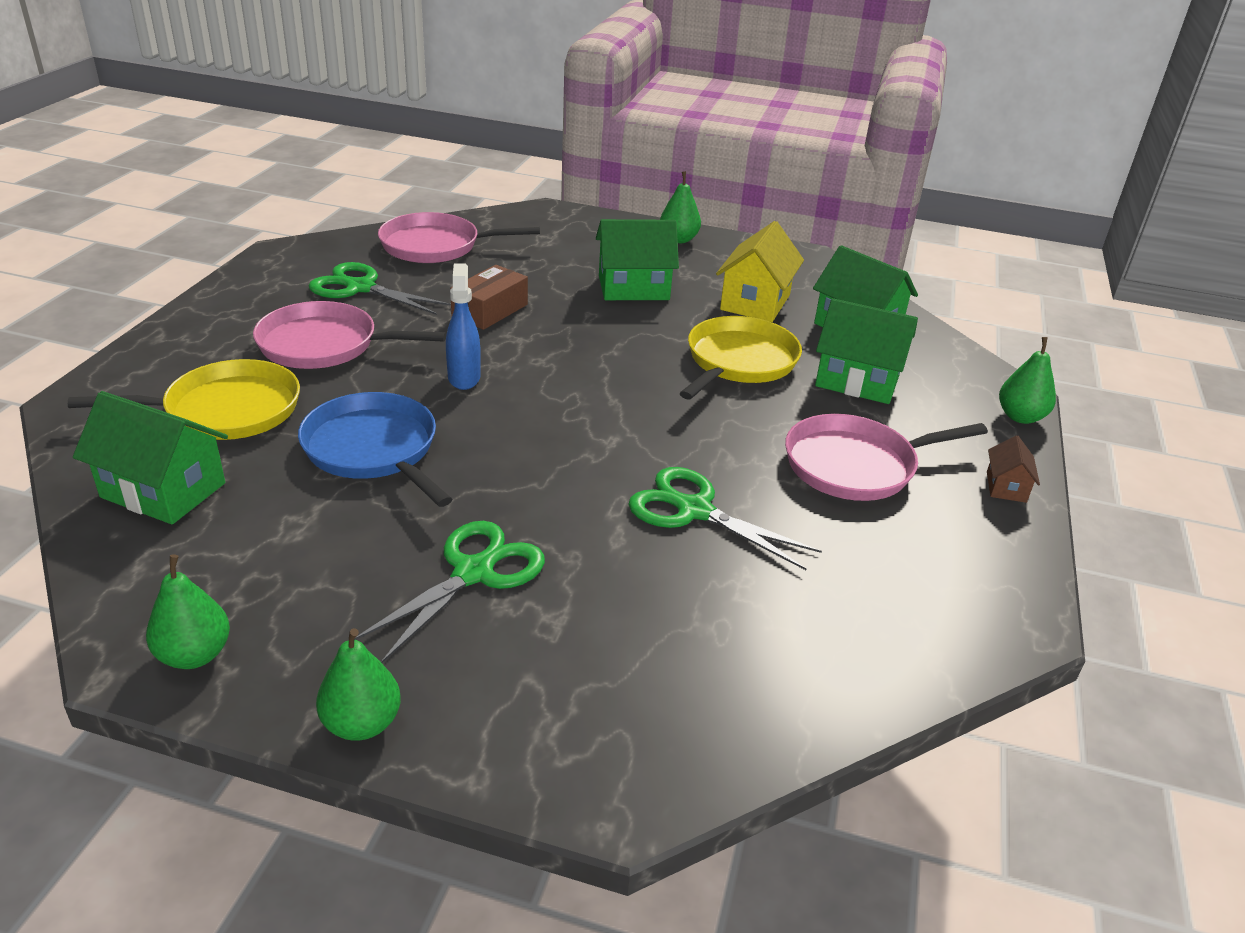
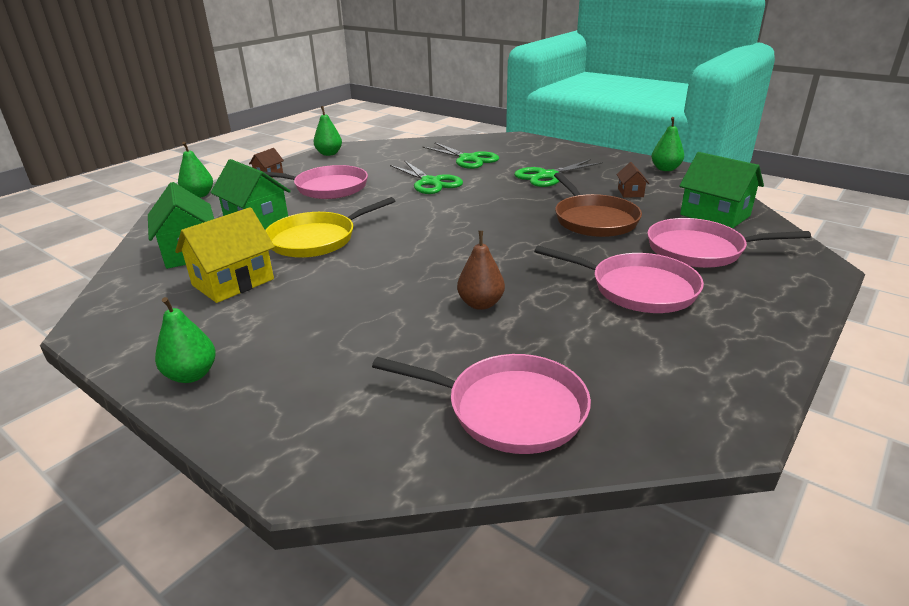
camera: 155 degrees left, 5 degrees down
yellow pan [68,359,300,440] -> pink pan [647,218,811,268]
blue pan [298,392,452,507] -> brown pan [554,172,642,237]
green scissors [309,262,451,315] -> green scissors moved to [423,142,499,169]
green pear [316,628,401,741] -> green pear moved to [314,106,342,156]
blue spray bottle [446,263,481,390] -> none
brown box [450,265,528,330] -> brown pear [457,231,505,310]
green house [596,219,679,300] -> none
none -> brown house [616,162,649,198]

